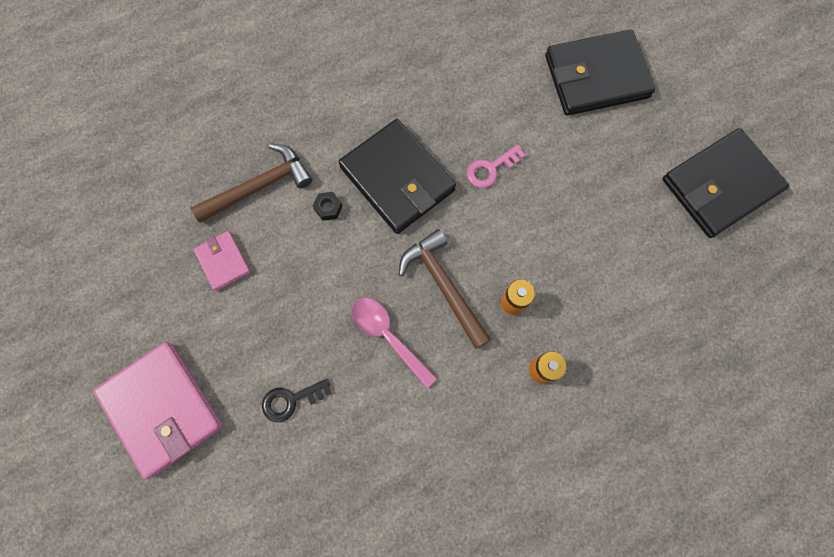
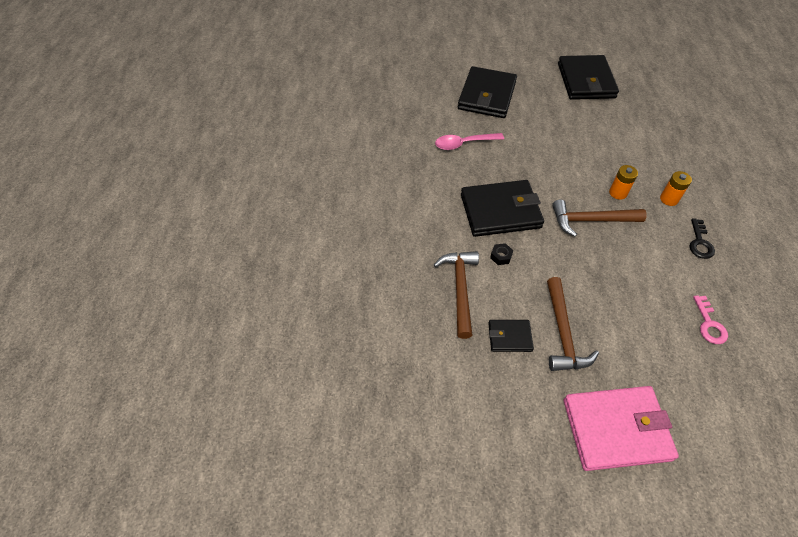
camera: 60 degrees left, 20 degrees down
pink wallet [193,231,251,291] -> black wallet [488,320,534,352]
black key [262,379,332,422] -> black key moved to [690,218,715,259]
pink spoon [352,297,438,388] -> pink spoon moved to [435,133,504,150]
pink key [467,144,525,188] -> pink key moved to [693,295,728,344]
none -> brown hammer [547,277,599,371]

